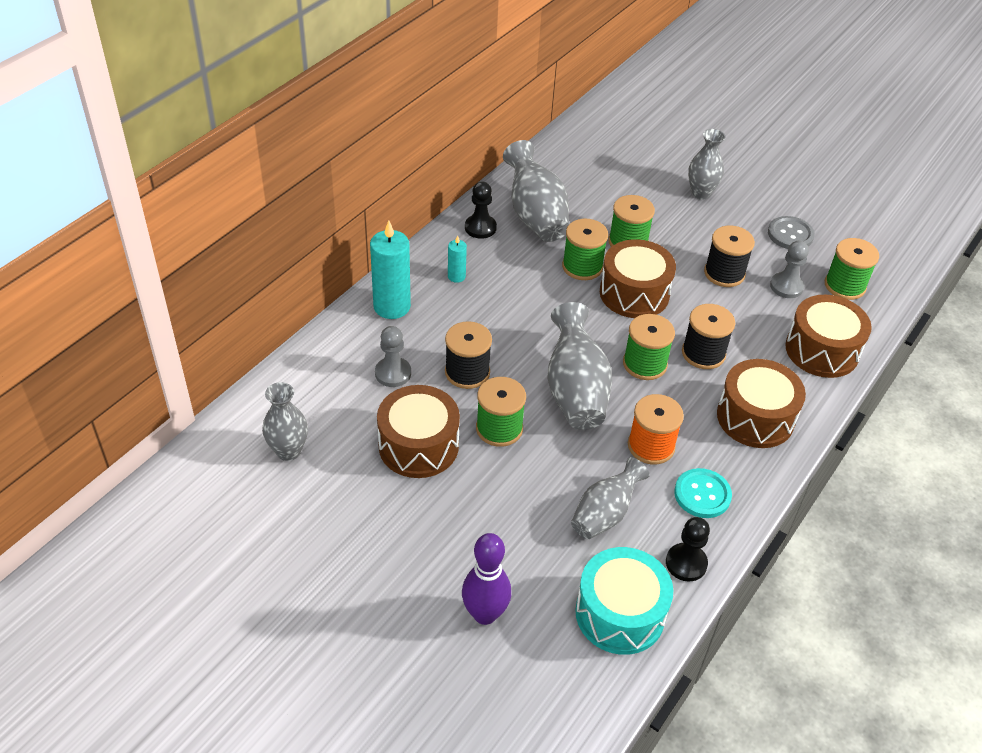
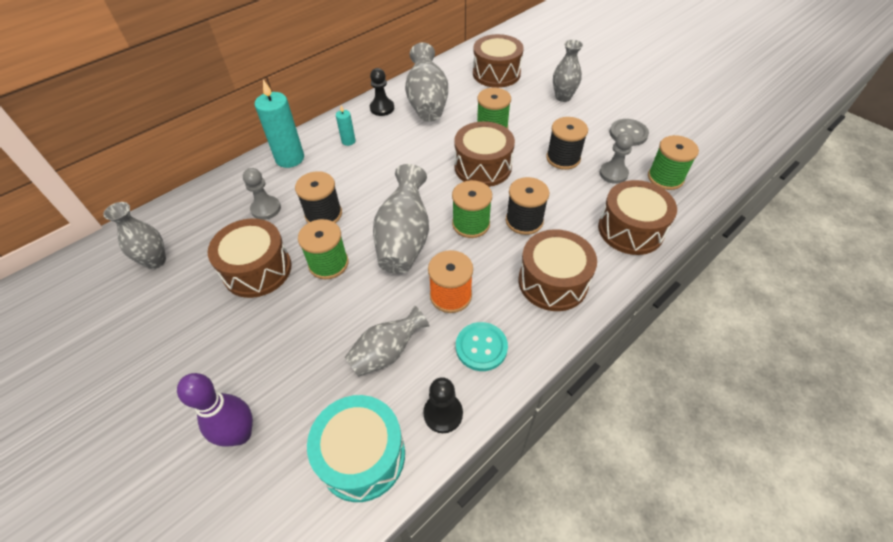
camera: 15 degrees right, 5 degrees up
green spool [562,219,608,280] -> none
none -> brown drum [473,34,524,88]

